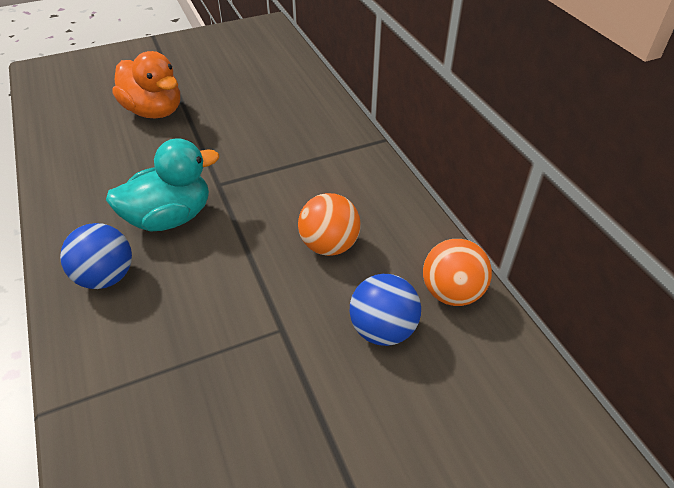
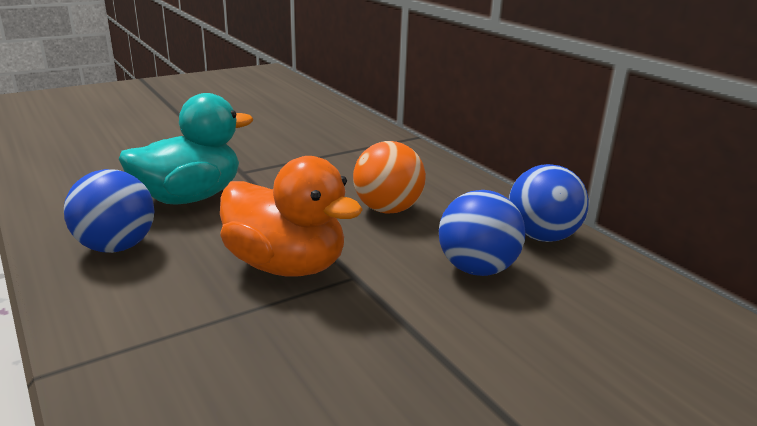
camera: 10 degrees left, 20 degrees down
orange duck [113,51,180,118] -> orange duck moved to [220,156,363,276]
orange ball [423,239,492,306] -> blue ball [509,164,589,242]

